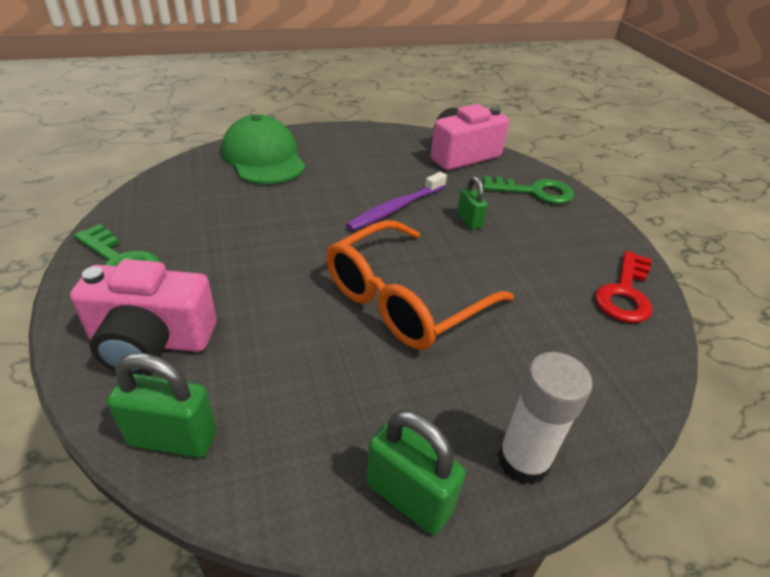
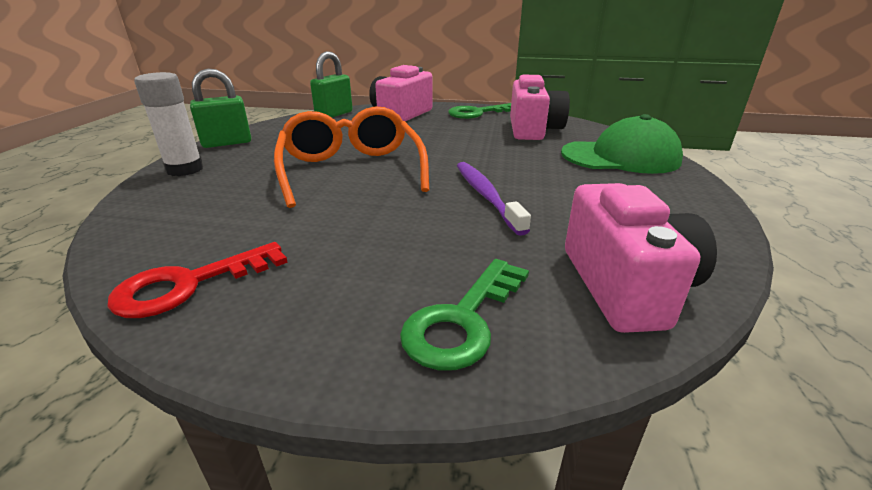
camera: 120 degrees right, 10 degrees down
green padlock [457,176,487,230] -> none
red key [595,251,652,323] -> red key turned 90 degrees counterclockwise [107,242,288,318]
none -> pink camera [510,75,570,140]

